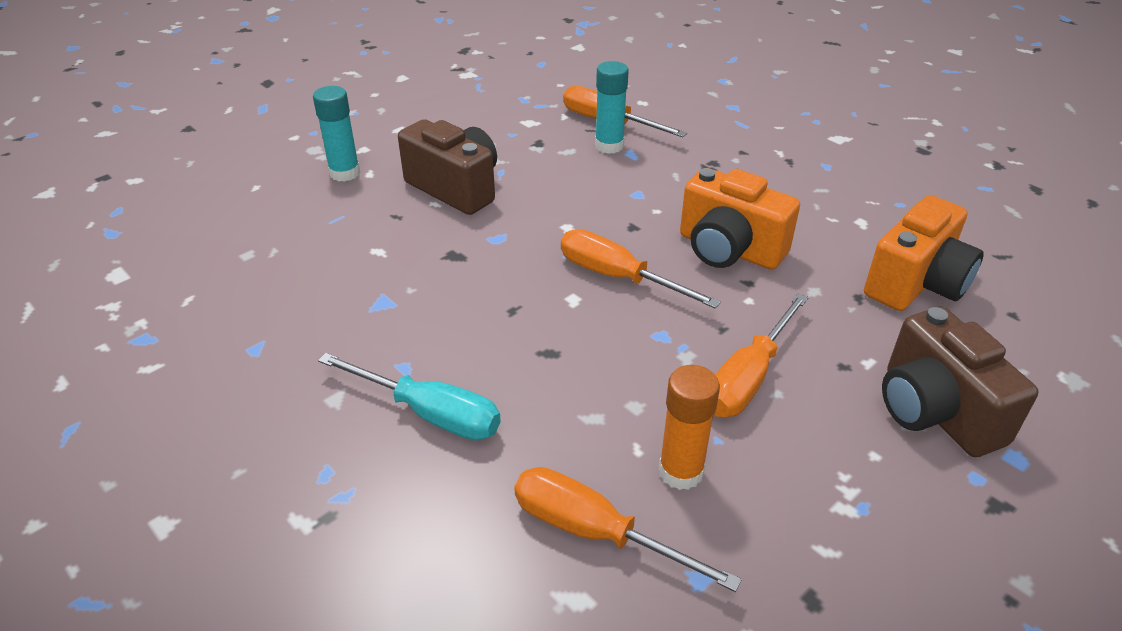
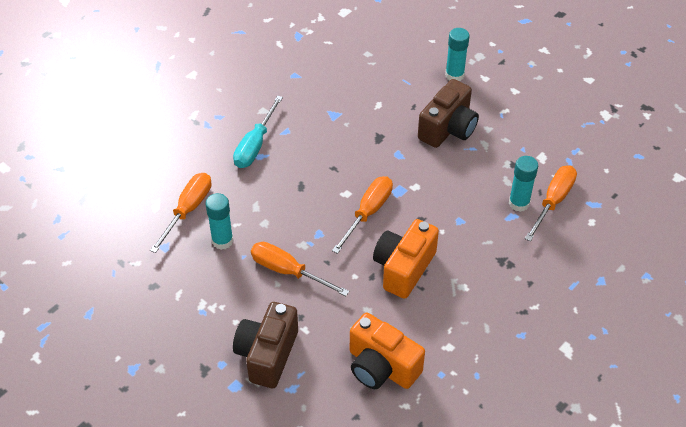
camera: 85 degrees right, 10 degrees up
orange glue stick [659,365,720,490] -> turquoise glue stick [205,193,233,250]
brown camera [882,307,1039,457] -> brown camera turned 45 degrees counterclockwise [233,302,298,388]

